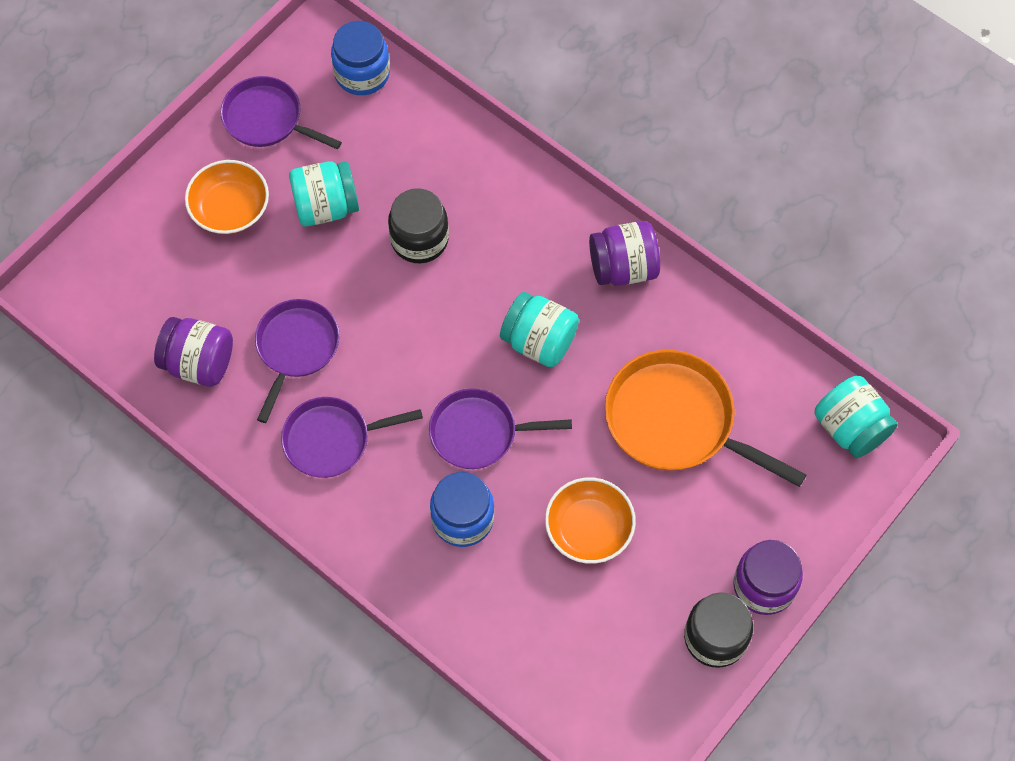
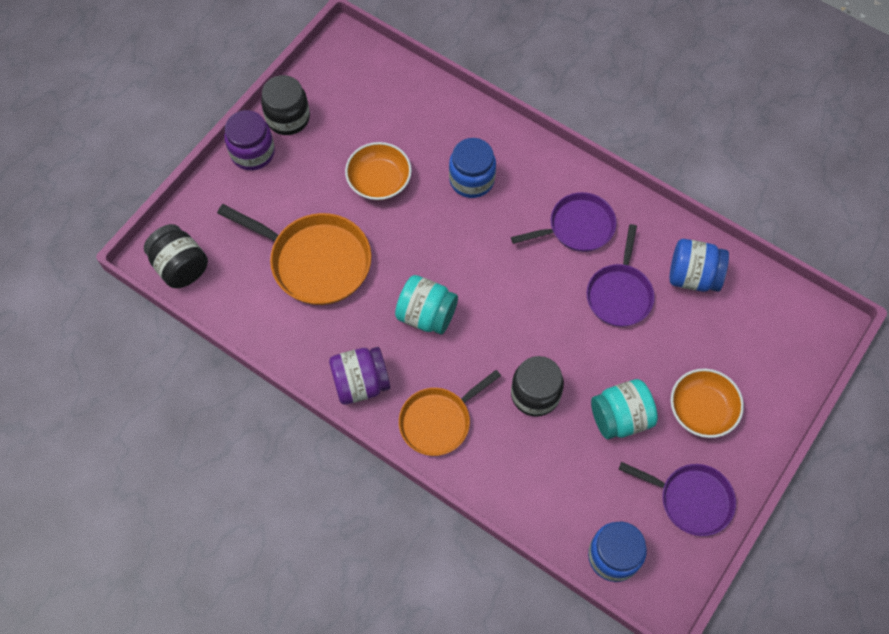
camera: 175 degrees right, 0 degrees up
purple jar [154,317,233,387] -> blue jar [670,239,729,292]
purple pan [429,388,572,469] -> none
turquoise jar [814,376,898,458] -> black jar [144,224,208,288]
none -> orange pan [399,370,501,456]

